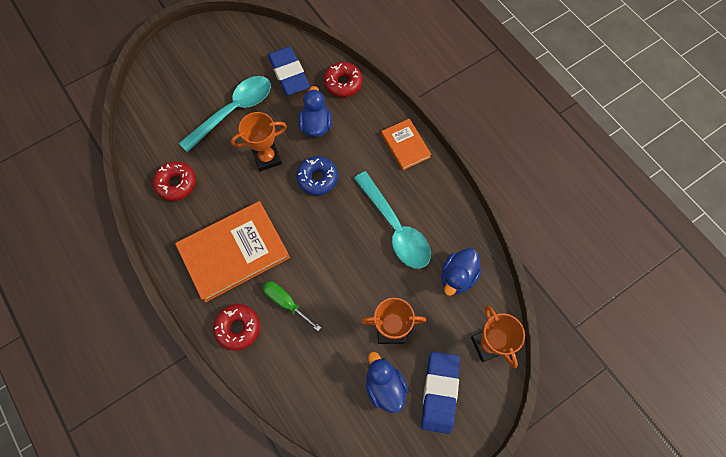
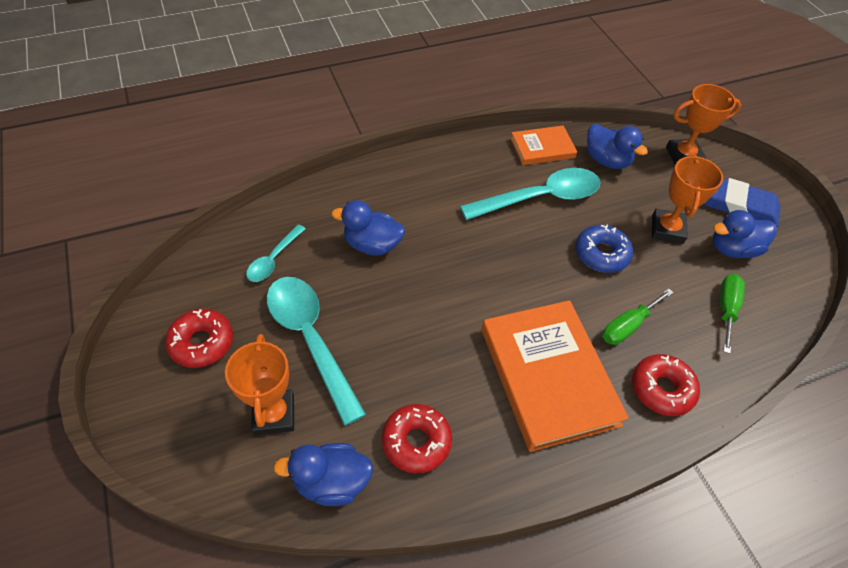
camera: 80 degrees left, 15 degrees down
orange trophy [231,112,287,171] -> orange trophy moved to [225,334,294,435]
blue eraser [268,46,310,95] -> turquoise spoon [246,224,306,282]
blue donut [296,156,338,195] -> blue donut moved to [575,225,633,273]
red donut [324,62,363,97] -> red donut moved to [165,309,233,368]
orange book [381,119,431,171] -> orange book moved to [510,126,577,165]
none -> blue duck [273,443,373,506]
none -> green screwdriver [720,274,745,354]

